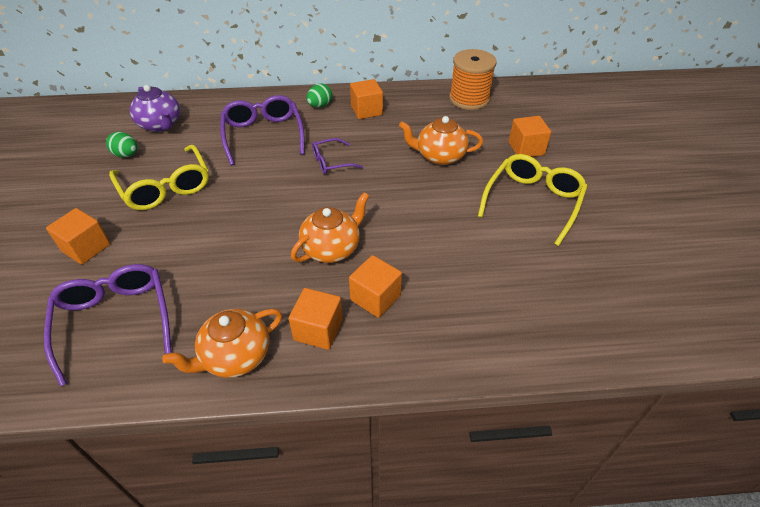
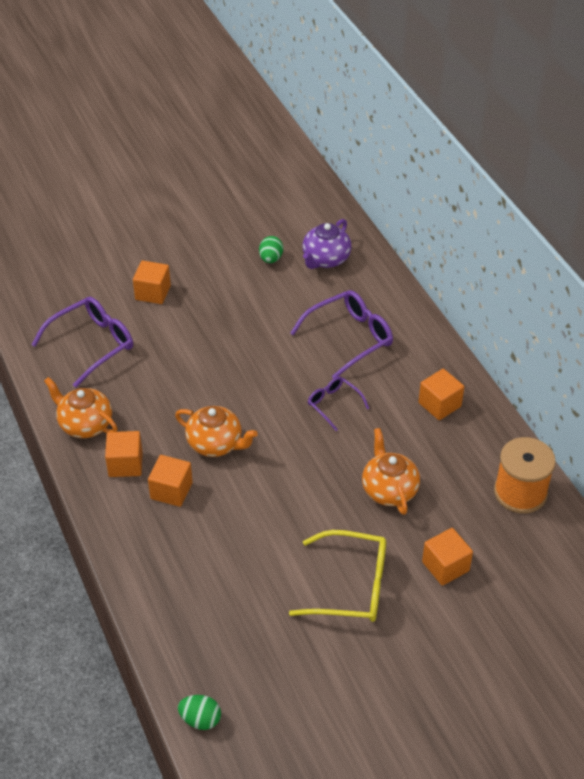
camera: 70 degrees right, 0 degrees up
yellow glasses [109,145,209,210] -> none
green egg [306,83,332,108] -> green egg moved to [178,695,221,730]

